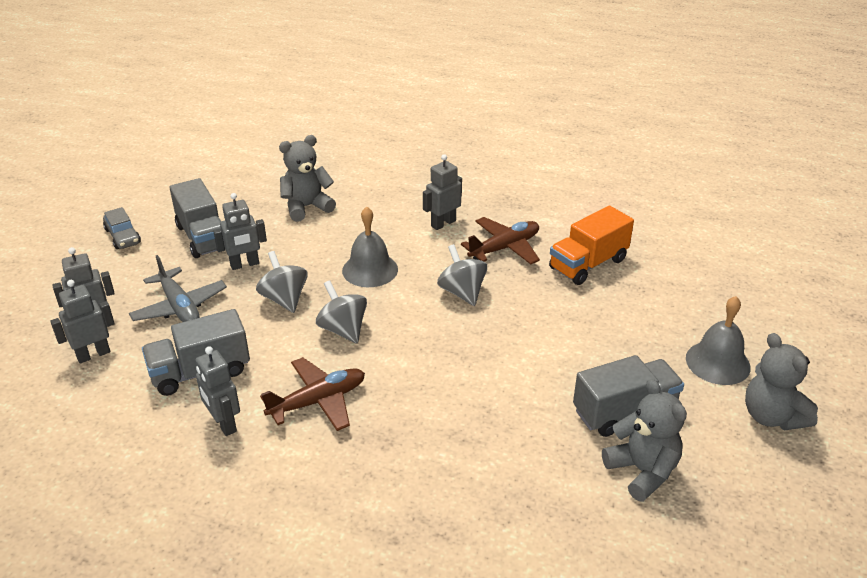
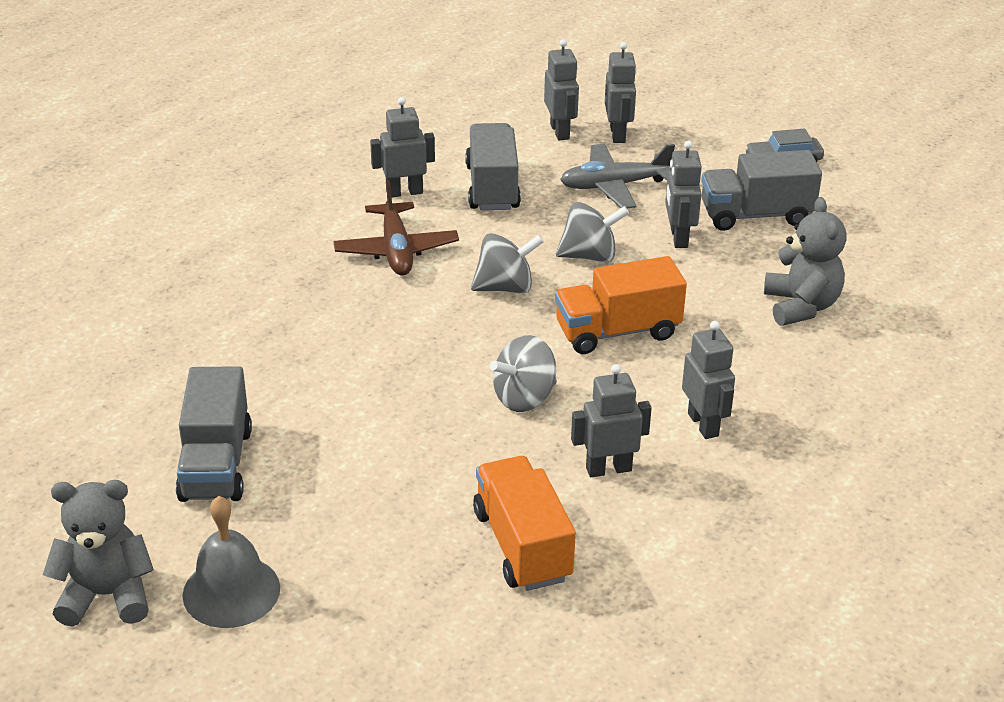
camera: 110 degrees right, 0 degrees up
grey bell [342,206,398,287] -> orange truck [555,256,687,354]
grey spinning top [437,244,487,306] -> grey spinning top turned 150 degrees clockwise [490,335,557,412]
brown plane [461,217,540,264] -> grey robot [571,364,652,477]
grey teddy bear [602,379,687,502] -> none

